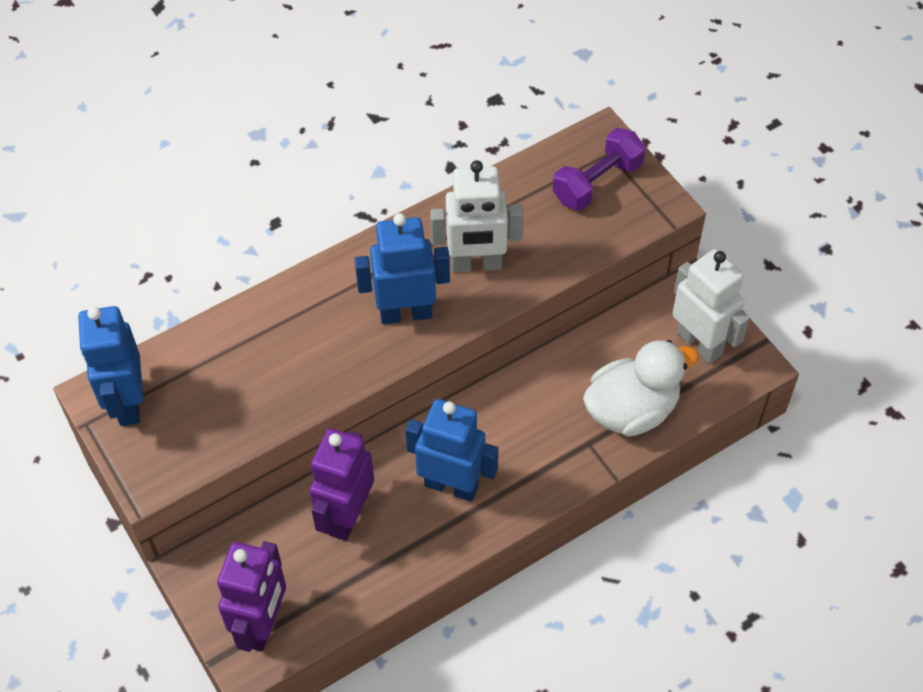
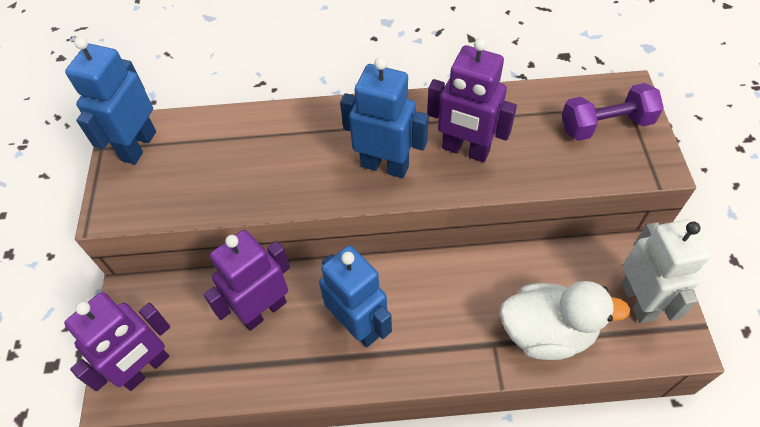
camera: 30 degrees right, 0 degrees up
white robot [430,160,523,272] -> purple robot [427,38,517,162]

